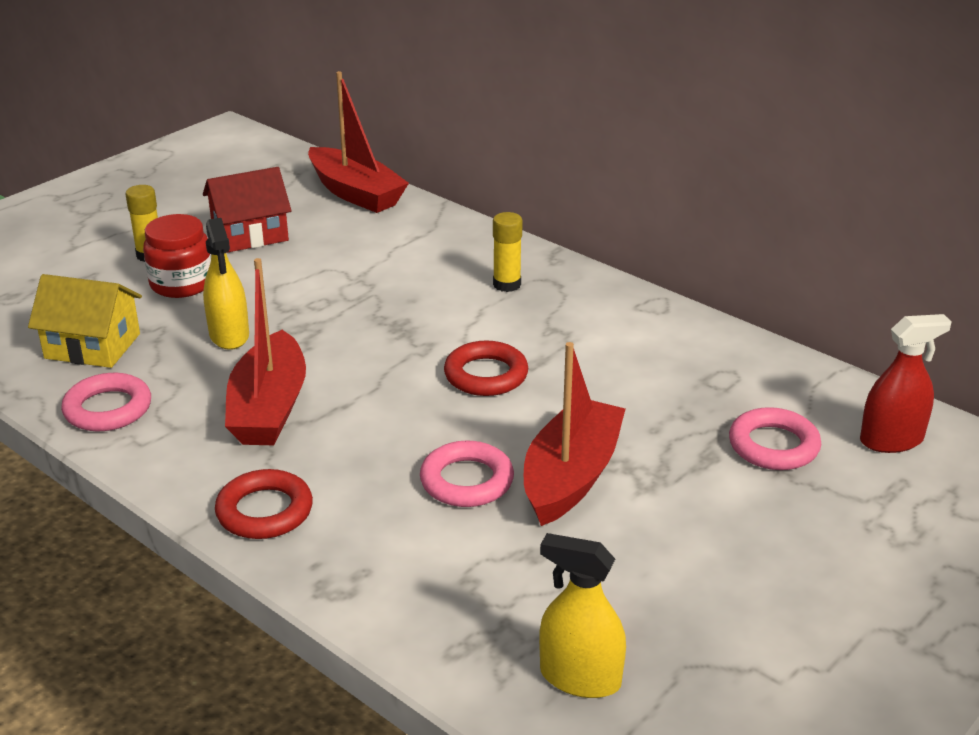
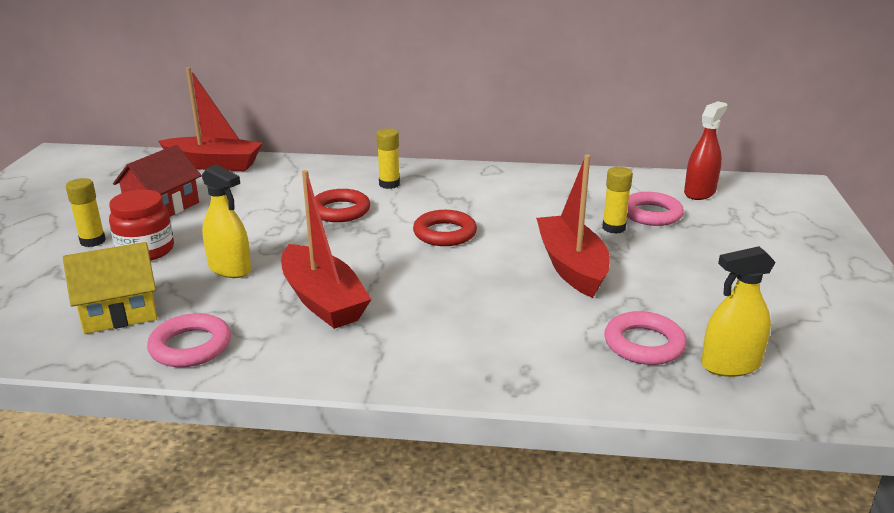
camera: 35 degrees left, 5 degrees down
red ring [215,469,313,539] -> red ring moved to [315,189,370,222]
pink ring [420,441,514,507] -> pink ring moved to [604,311,687,365]
none -> yellow glue stick [602,167,633,234]

